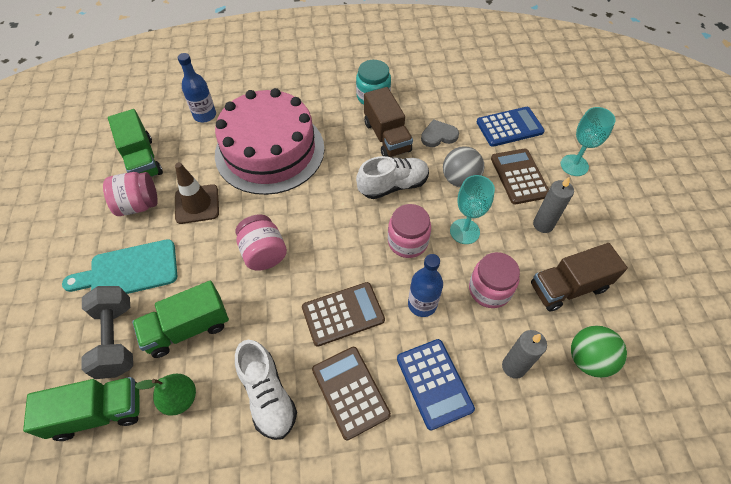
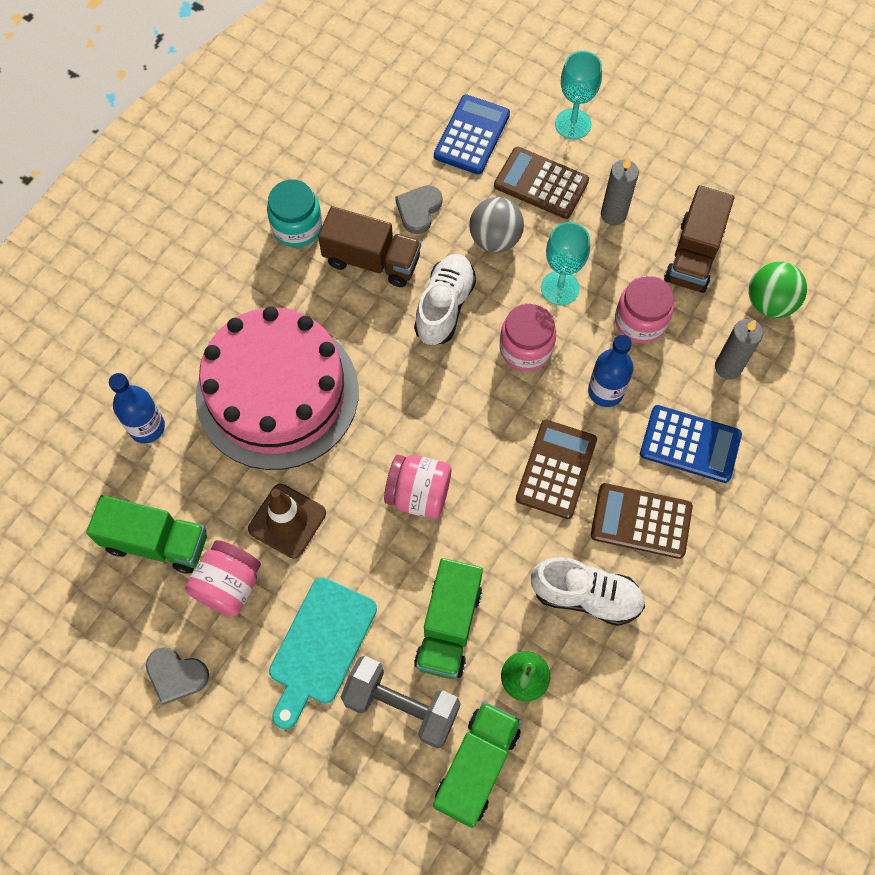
camera: 50 degrees left, 10 degrees up
none -> grey heart [146,647,209,705]

